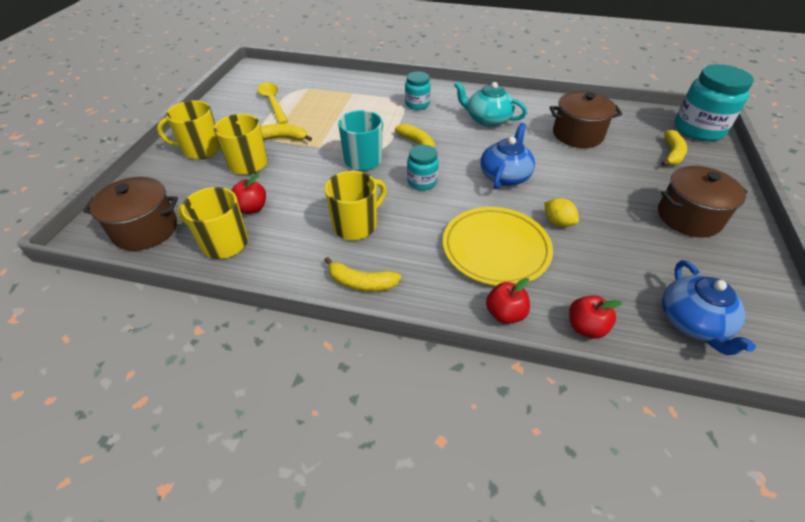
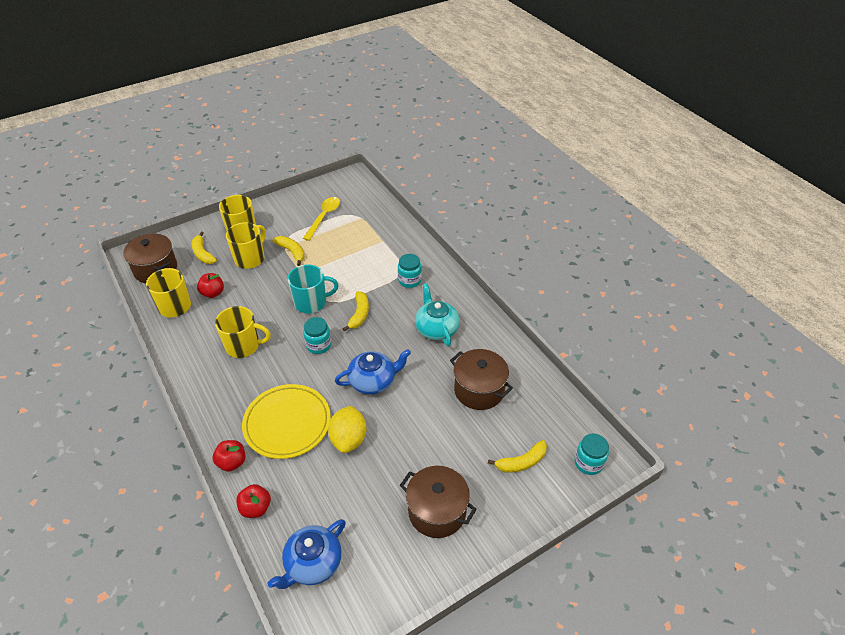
camera: 45 degrees right, 0 degrees up
yellow banana [324,257,401,291] -> yellow banana moved to [192,232,217,264]
yellow lemon [544,198,579,227] -> yellow lemon [328,406,366,453], size x1.59
turquoise jar [675,64,754,141] -> turquoise jar [575,433,609,475], size x0.55

